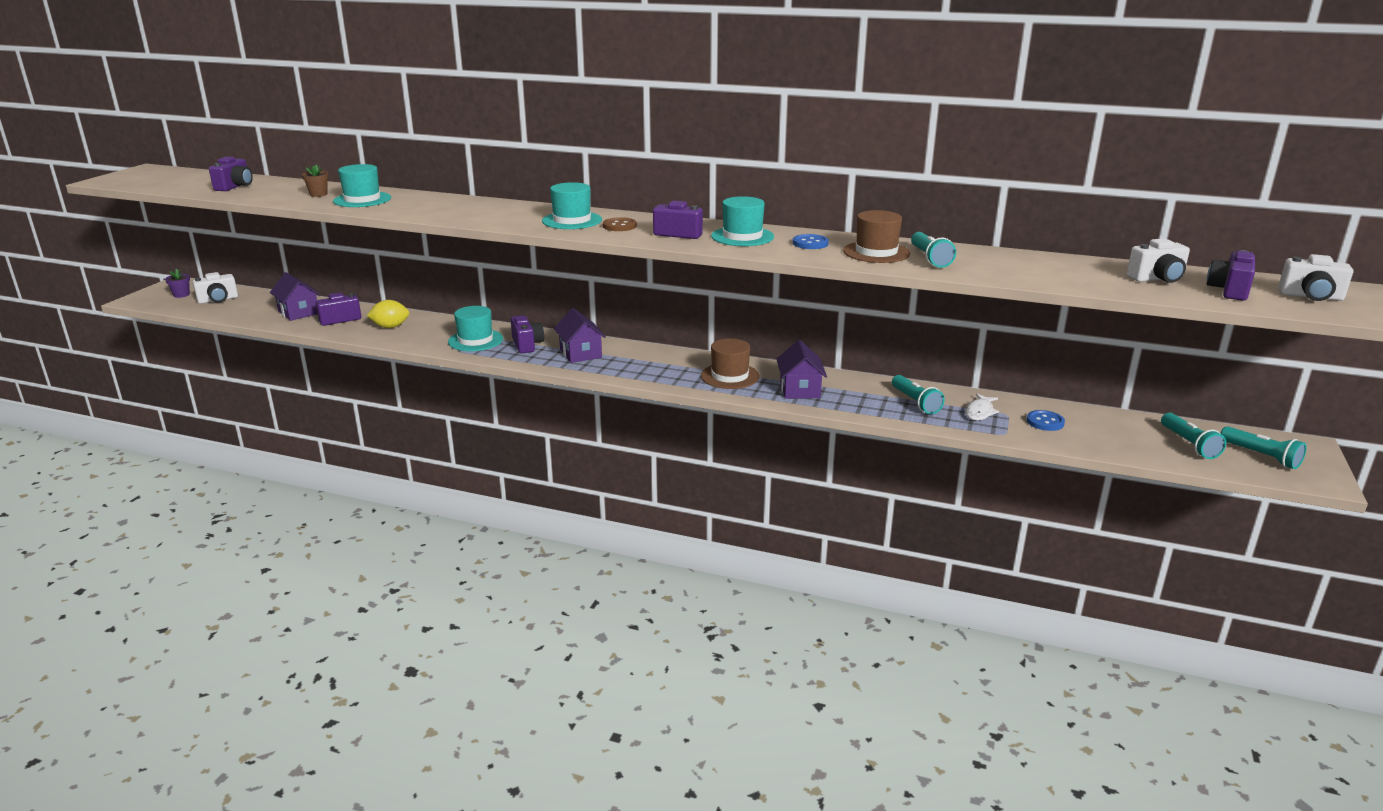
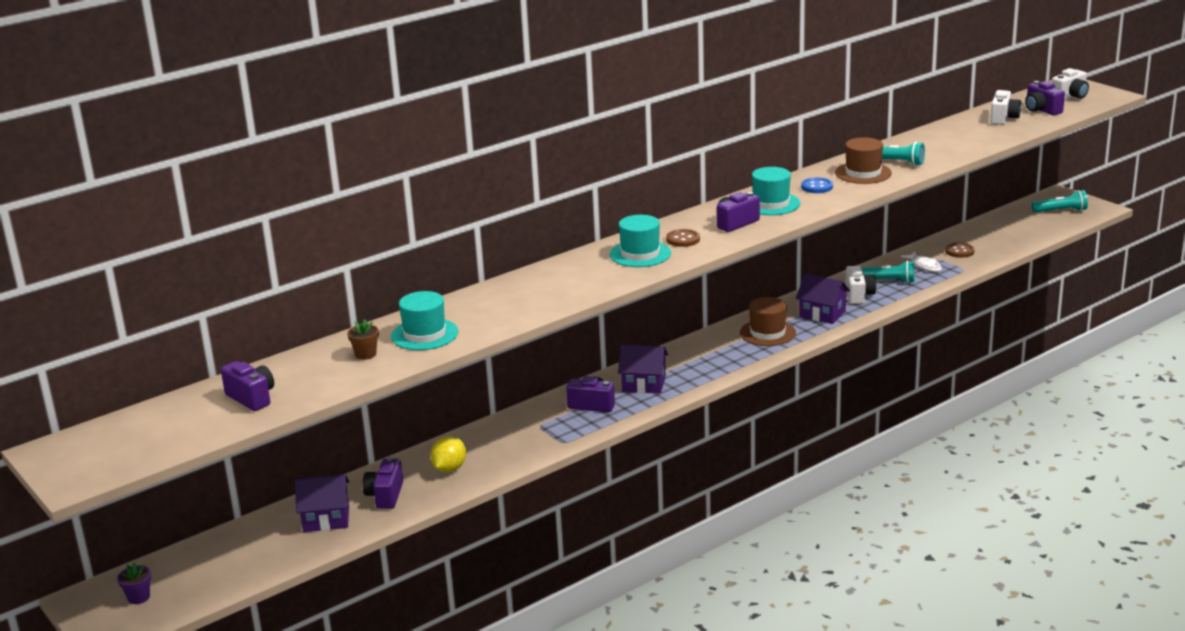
camera: 55 degrees left, 0 degrees up
white camera [192,272,238,304] -> white camera moved to [845,266,876,304]
turquoise hat [448,306,503,351] -> none
blue button [1027,410,1065,431] -> brown button [945,242,975,258]
turquoise flashlight [1161,413,1226,459] -> none

